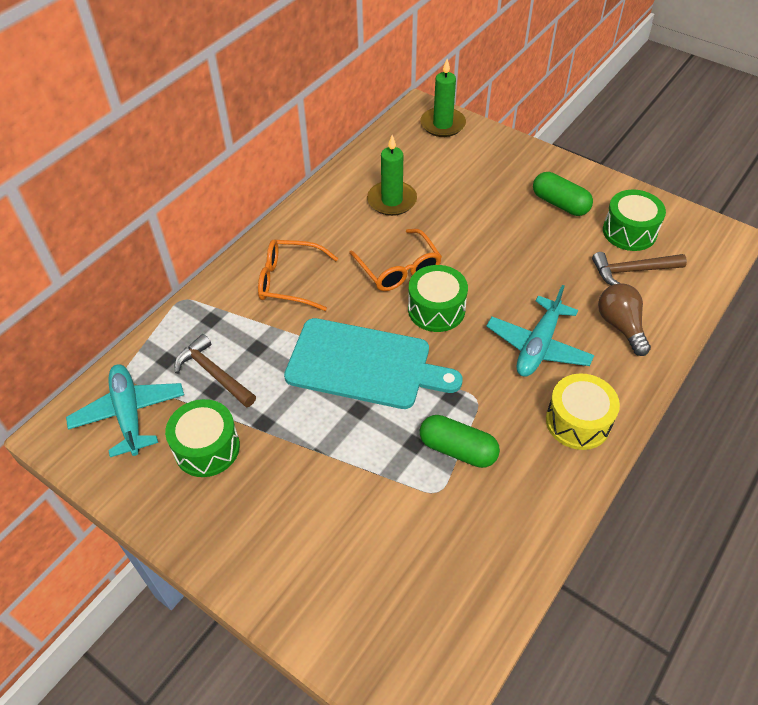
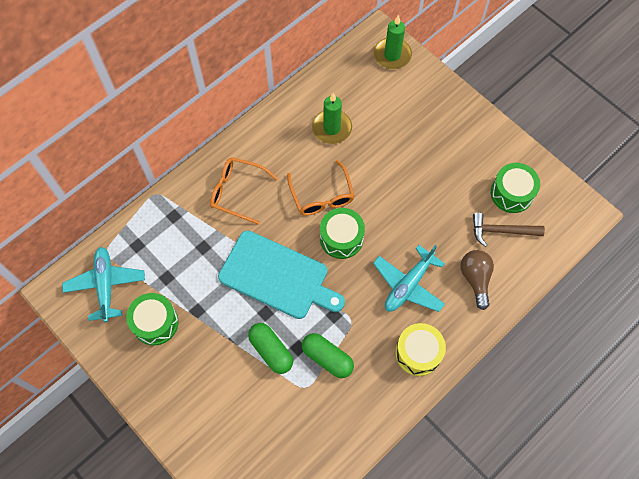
camera: 10 degrees right, 15 degrees up
brown hammer [175,334,256,407] -> none
green capsule [533,172,593,216] -> green capsule moved to [248,323,293,374]

